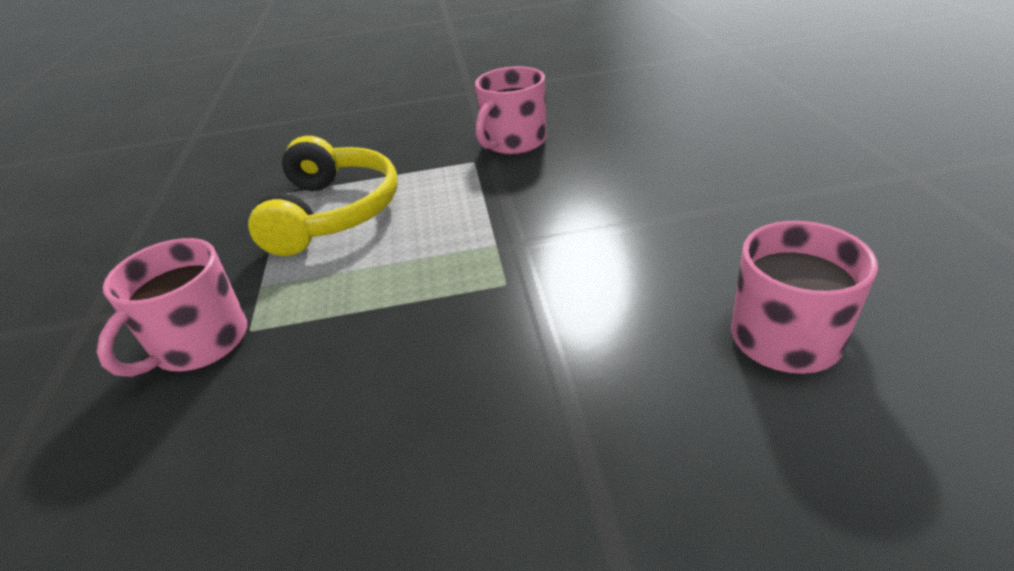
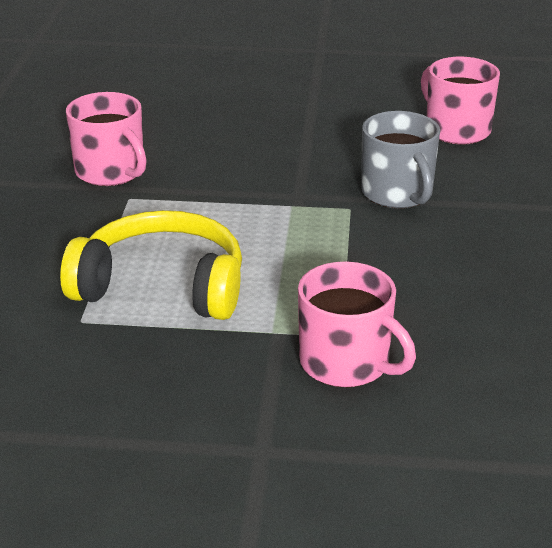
camera: 80 degrees left, 5 degrees down
none -> grey mug [361,111,440,208]

